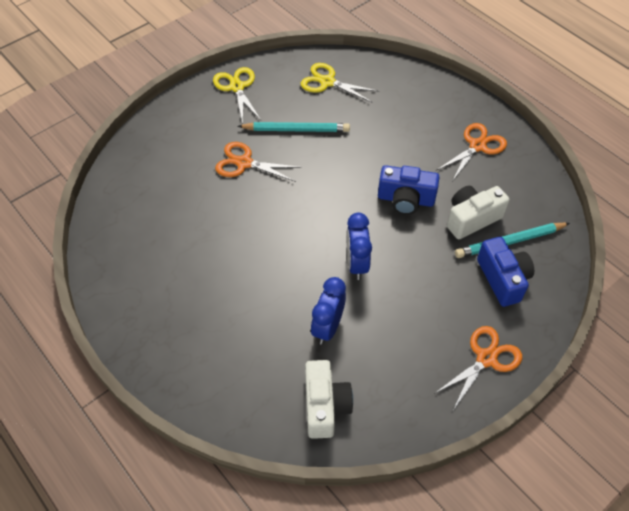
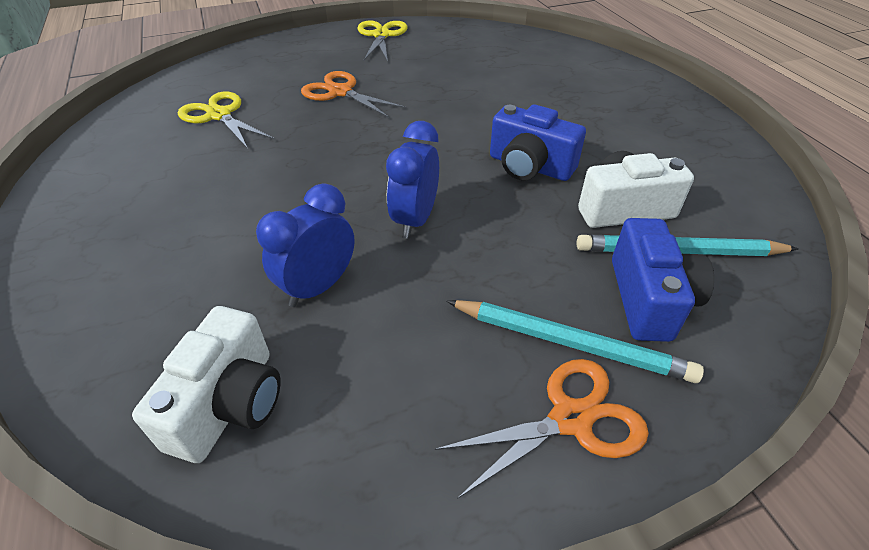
camera: 20 degrees right, 10 degrees down
turquoise pencil [238,122,350,132] -> turquoise pencil moved to [447,300,704,383]
yellow scissors [301,63,378,103] -> yellow scissors moved to [178,91,275,149]
orange scissors [436,123,507,181] -> none

